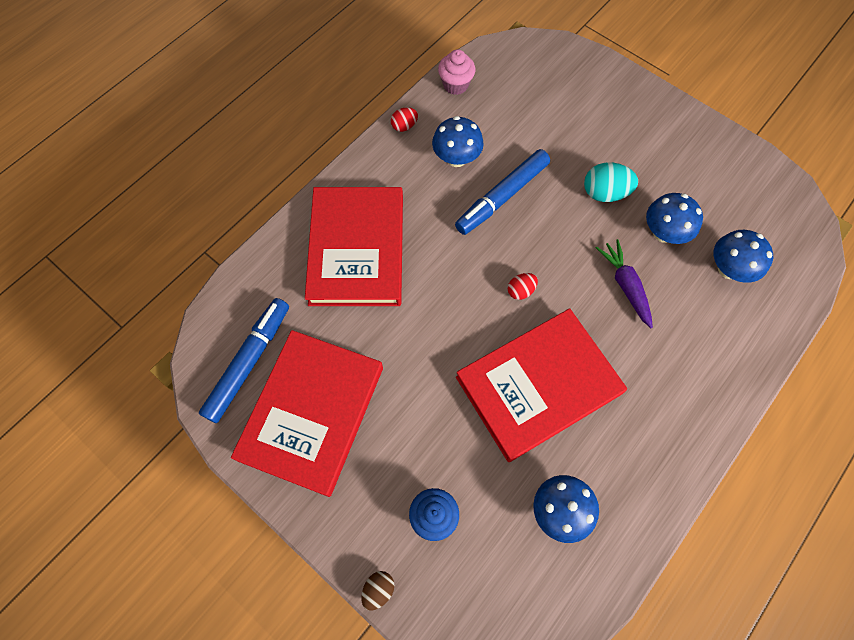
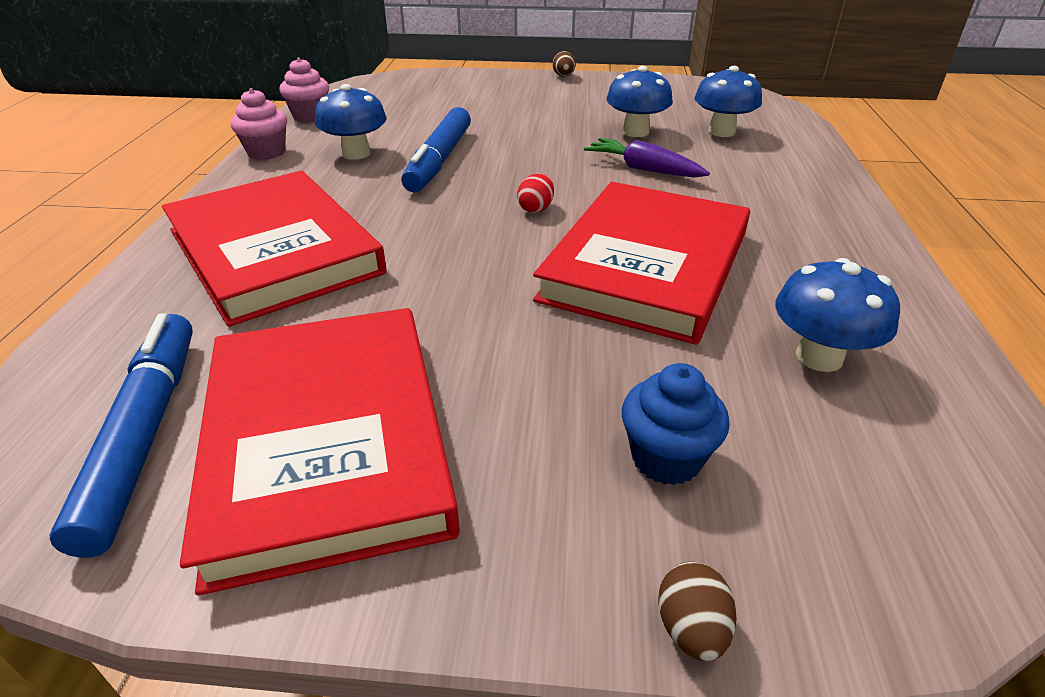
camera: 35 degrees left, 30 degrees down
red egg [391,108,418,132] -> pink cupcake [231,88,287,160]
turquoise egg [584,162,638,202] -> none
none -> brown egg [552,51,576,77]

